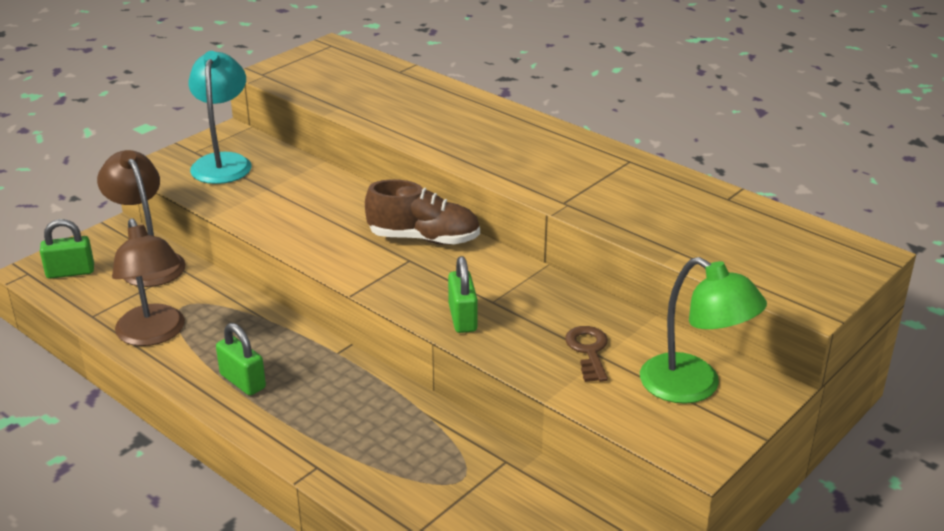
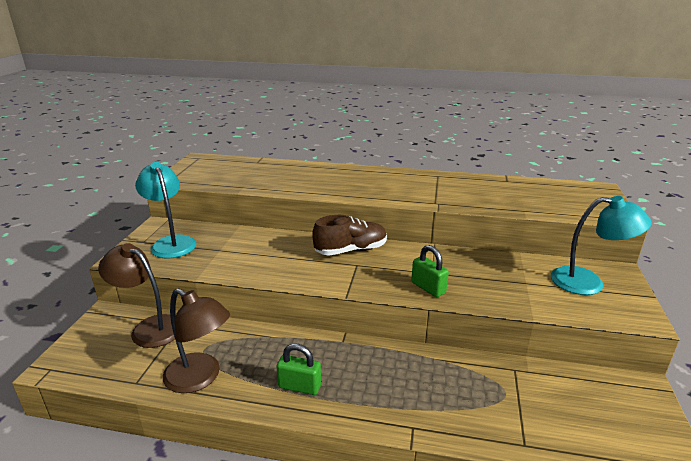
camera: 30 degrees left, 5 degrees down
green padlock [40,219,94,279] -> none
brown key [565,326,608,382] -> none
green lamp [640,257,767,404] -> turquoise lamp [551,196,652,295]

